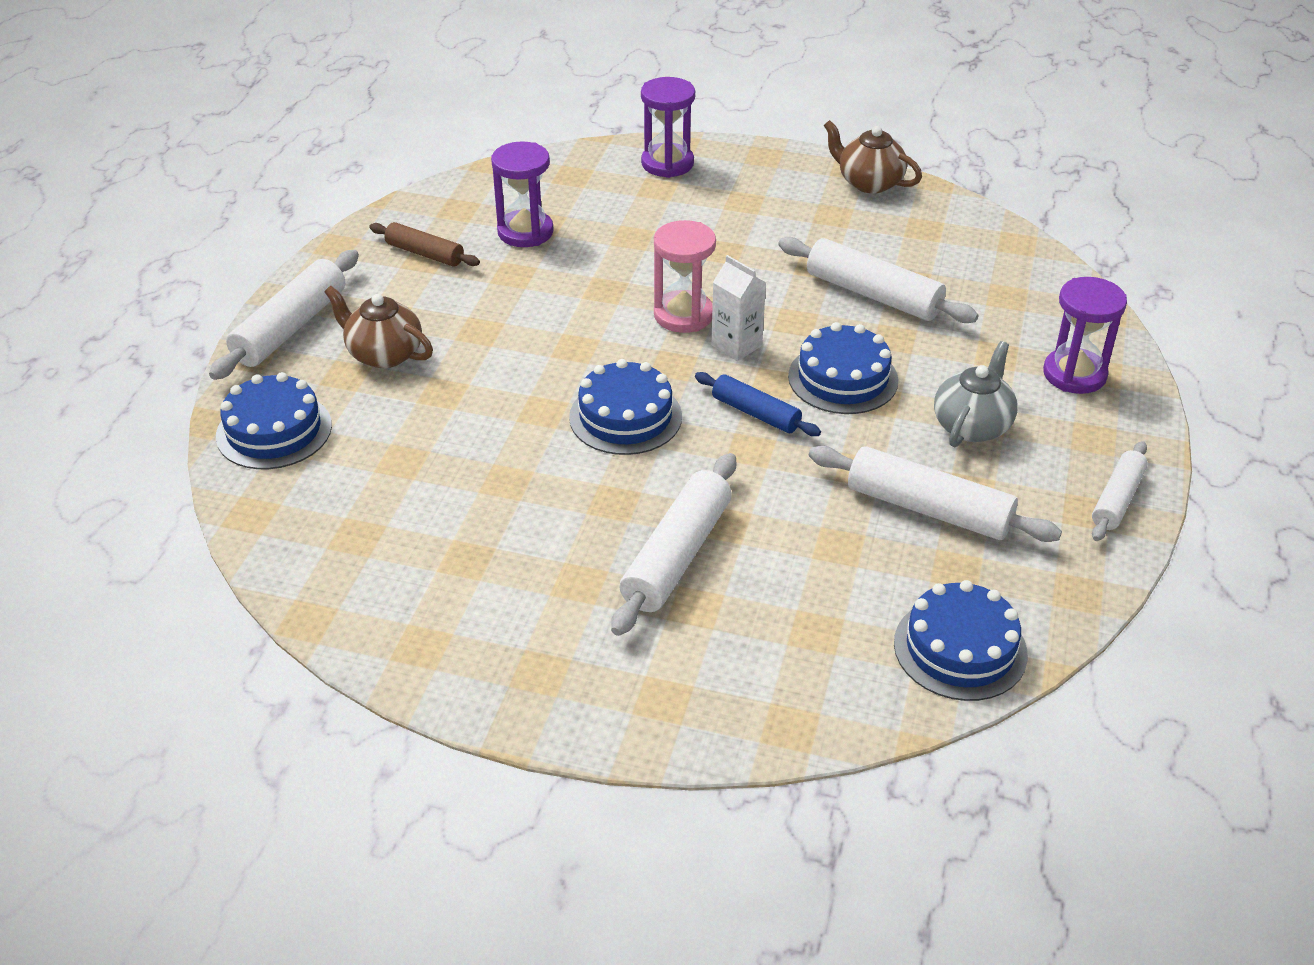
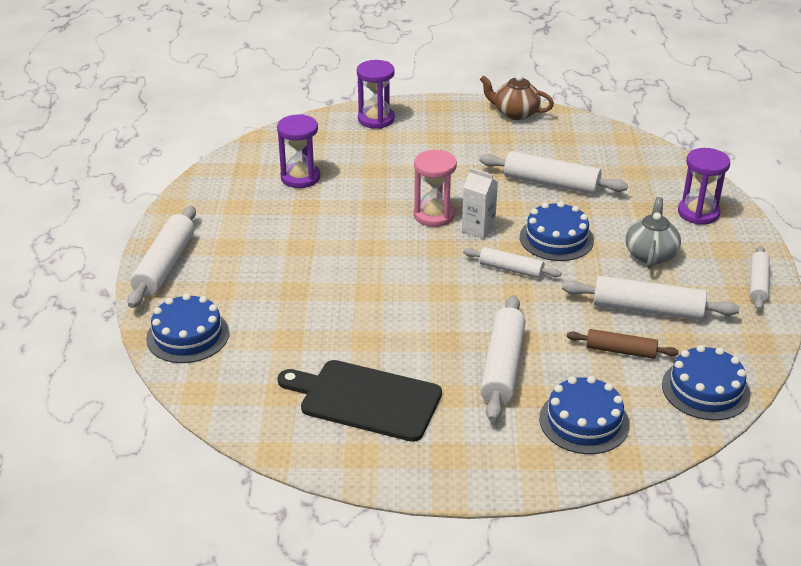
camera: 15 degrees left, 5 degrees down
brown teapot [324,286,433,368] -> none
brown rolling pin [369,222,480,267] -> brown rolling pin moved to [567,329,679,359]
blue cake [569,359,682,455] -> blue cake moved to [539,376,629,454]
blue rolling pin [695,372,821,436] -> white rolling pin [463,247,561,278]
none -> black cutting board [277,360,442,442]

